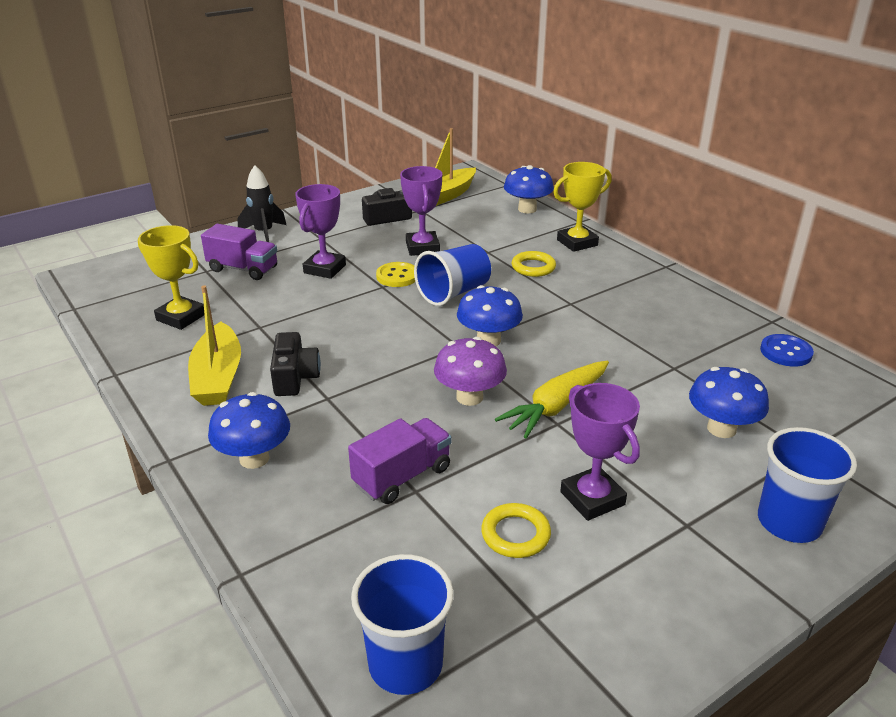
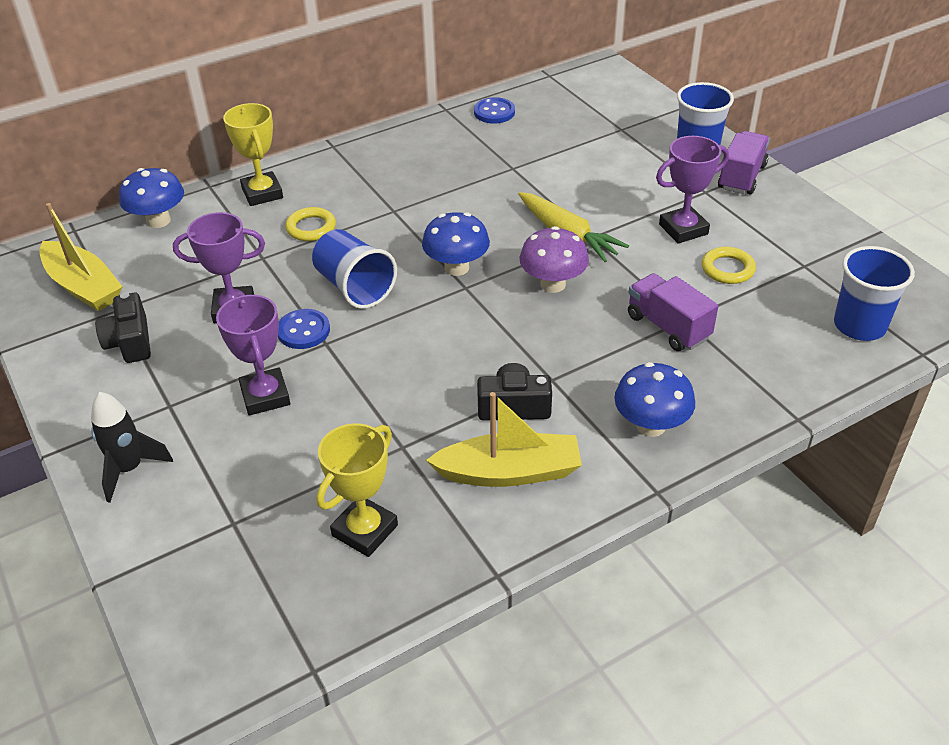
camera: 85 degrees left, 10 degrees up
purple truck [201,224,277,280] -> purple truck moved to [718,131,770,195]
purple trophy [295,184,346,279] -> purple trophy turned 45 degrees clockwise [216,294,290,415]
yellow button [376,262,415,287] -> blue button [278,309,330,349]
blue mushroom [689,367,769,438] -> none

